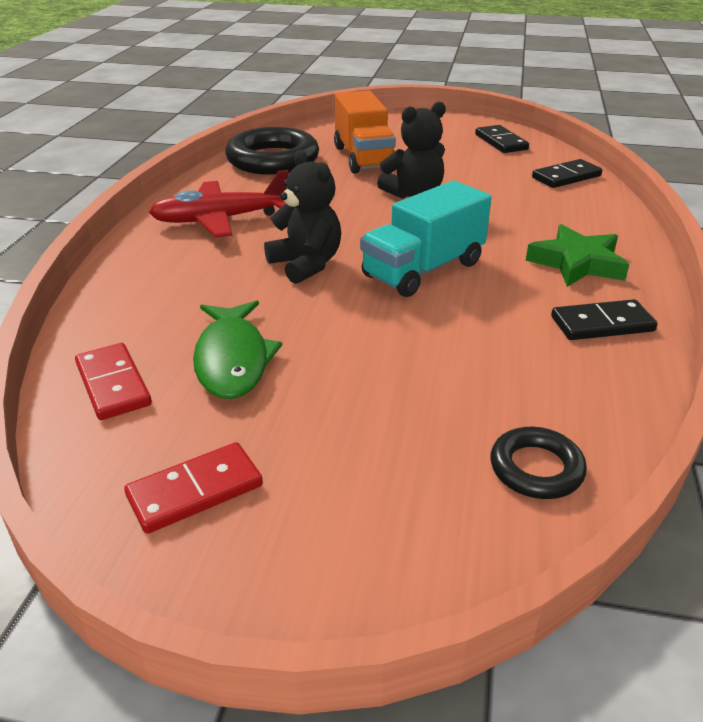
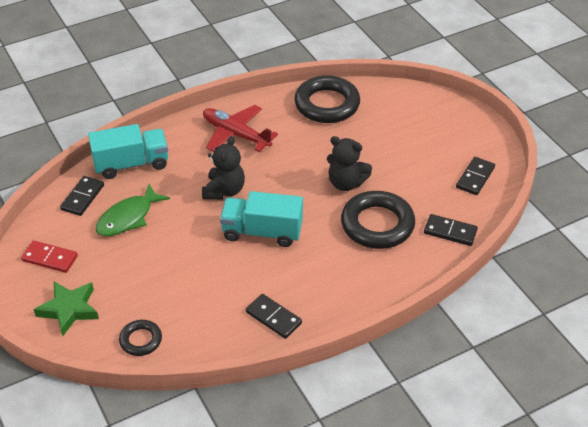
camera: 50 degrees right, 10 degrees up
red domino [75,343,152,420] -> black domino [60,176,104,216]
orange truck [334,91,396,174] -> none
green star [526,224,629,287] -> green star moved to [34,281,99,337]
none -> turquoise truck [88,124,168,179]
none -> black ring [341,191,415,249]

